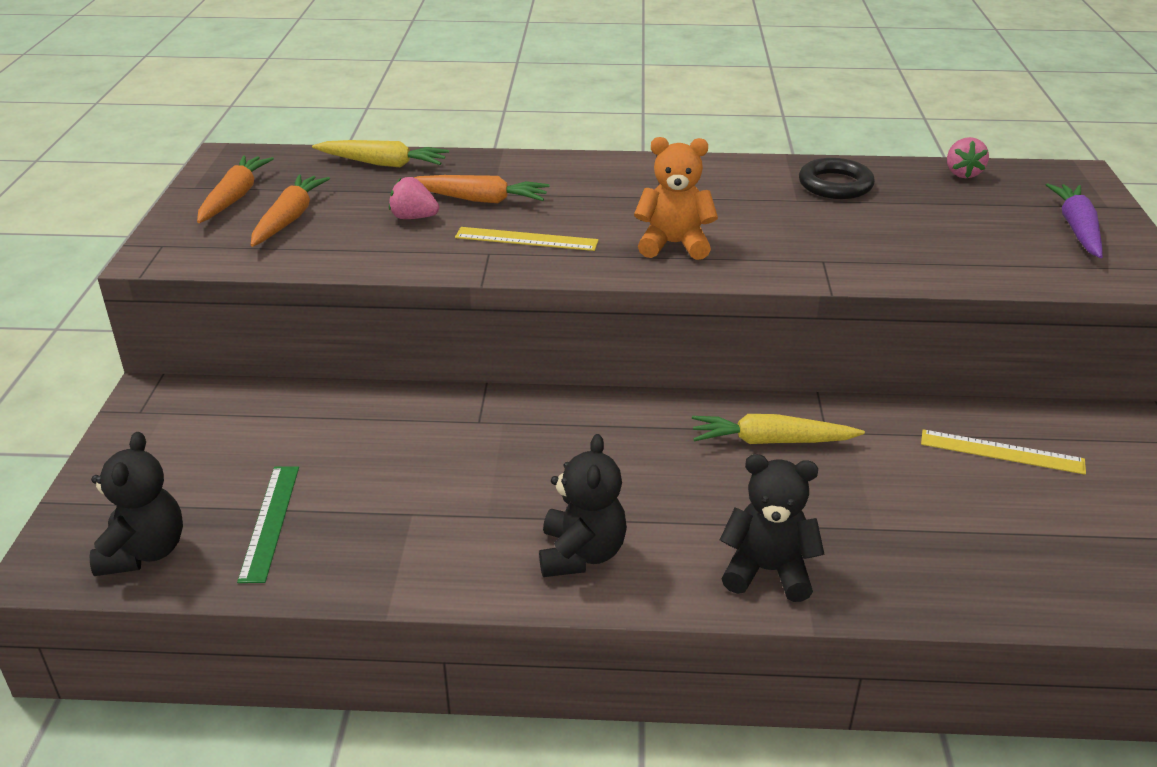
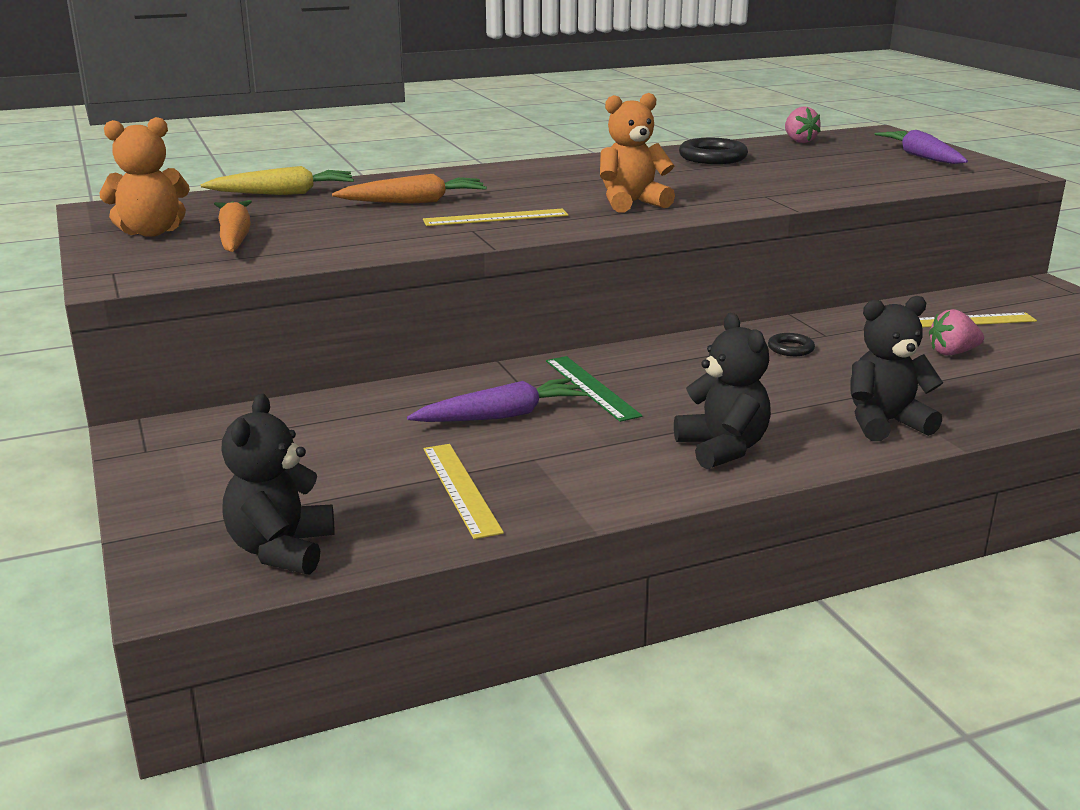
camera: 25 degrees left, 10 degrees down
black teddy bear [89,432,183,576] -> black teddy bear turned 150 degrees counterclockwise [221,394,334,575]
orange carrot [197,155,274,223] -> orange teddy bear [99,117,190,237]
green ruler [237,466,299,583] -> green ruler moved to [546,356,642,422]
pink strawberry [389,177,439,219] -> pink strawberry moved to [929,309,984,355]
yellow carrot [692,414,865,444] -> black ring [768,333,815,356]
none -> purple carrot [407,378,588,422]
none -> yellow ruler [423,444,504,539]

